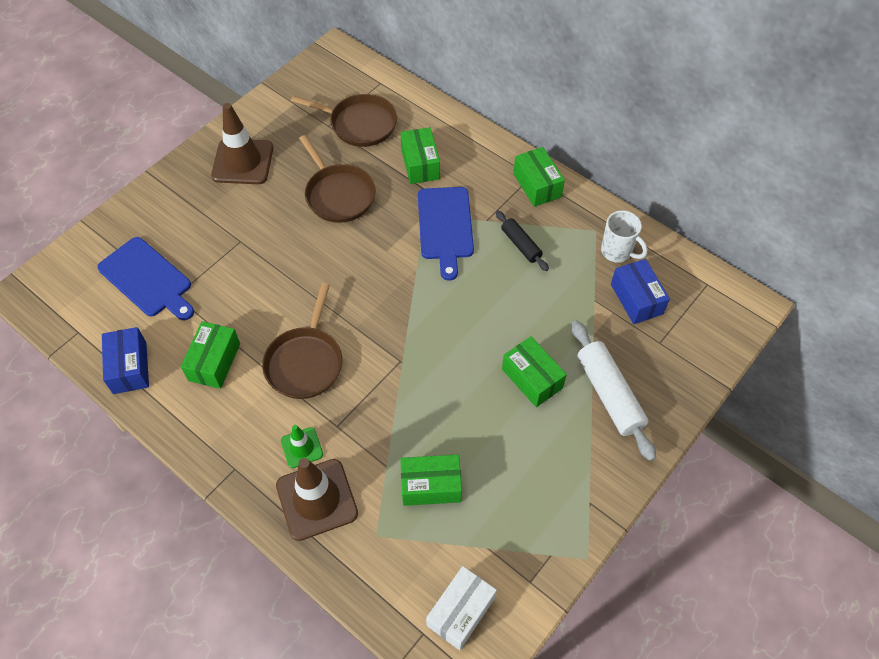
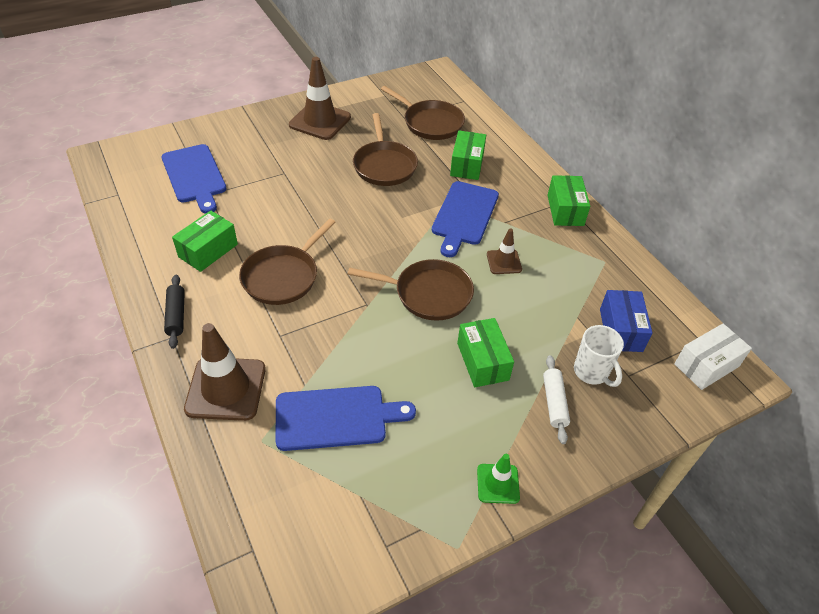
camera: 20 degrees right, 10 degrees down
blue box [102,327,149,394] -> none
green traffic cone [281,425,323,468] -> green traffic cone moved to [477,454,520,504]
green box [400,455,462,506] -> blue cutting board [275,386,416,451]
white box [426,566,497,650] -> white box moved to [674,324,752,390]
black rolling pin [496,211,549,271] -> black rolling pin moved to [164,275,185,349]
white rolling pin [572,321,656,461] -> white rolling pin [543,355,570,444], size x0.58
white mug [601,210,648,263] -> white mug moved to [574,325,624,387]
none -> brown pan [348,259,474,321]
none -> brown traffic cone [487,228,522,274]

